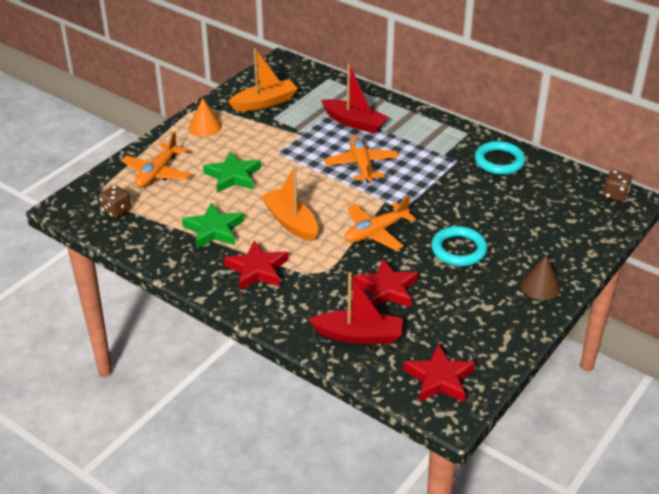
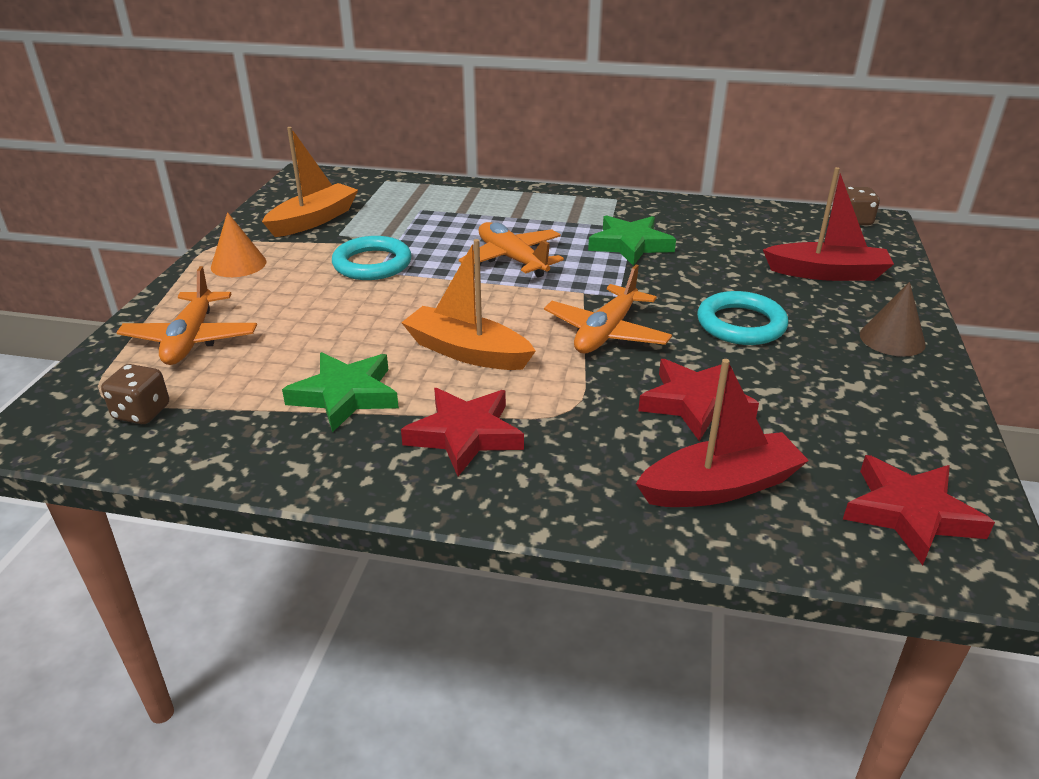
camera: 25 degrees left, 5 degrees down
green star [203,151,261,193] -> green star moved to [588,215,676,266]
red boat [321,63,389,133] -> red boat moved to [763,167,894,281]
turquoise ring [475,141,526,175] -> turquoise ring moved to [332,236,412,280]

